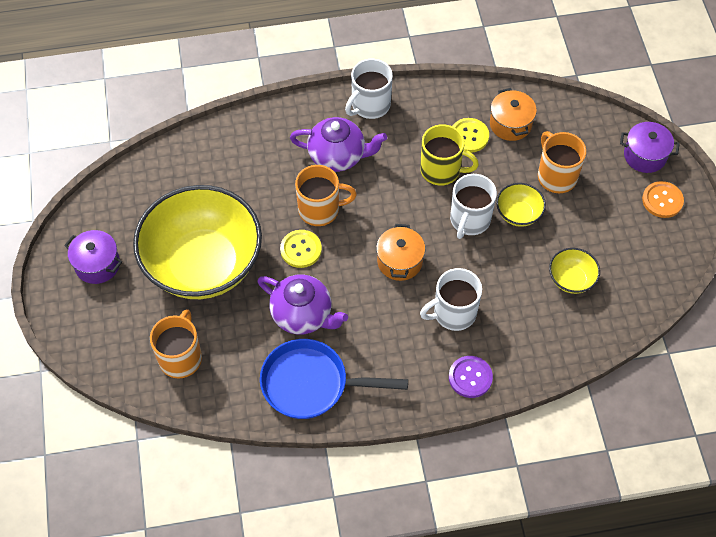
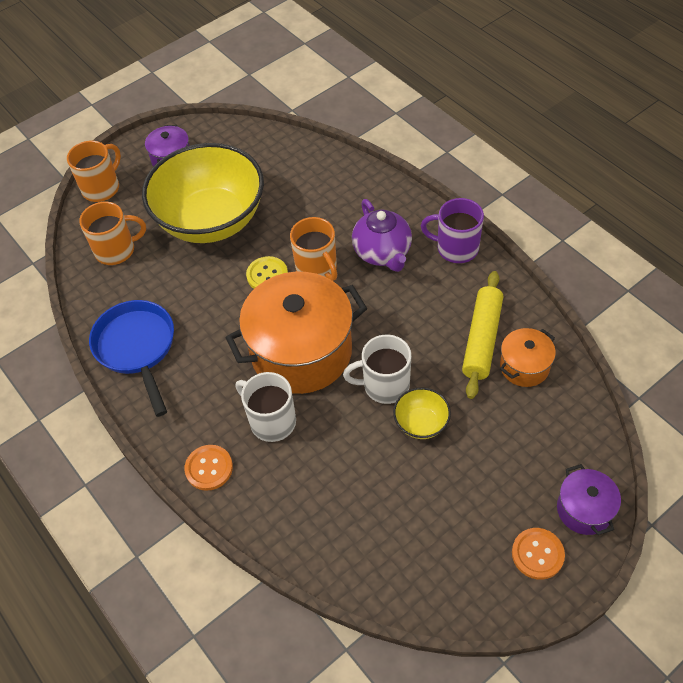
camera: 65 degrees right, 5 degrees down
purple teapot [258,275,348,335] -> none
white mug [345,59,393,119] -> purple mug [421,198,484,263]
orange pot [376,224,425,281] -> orange pot [225,272,367,394], size x2.11
yellow mug [420,124,479,186] -> none
purple button [449,356,493,398] -> orange button [184,445,233,491]
yellow button [453,118,489,153] -> yellow rolling pin [462,271,503,399]
orange mug [538,131,586,193] -> orange mug moved to [67,141,121,202]
yellow bowl [549,248,600,294] -> none

